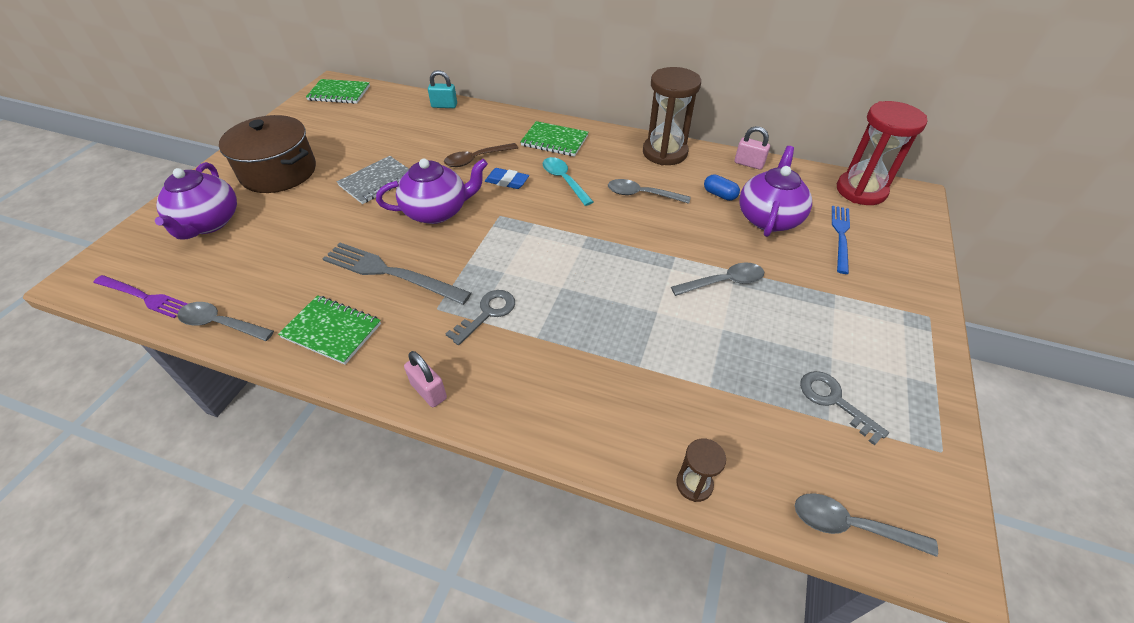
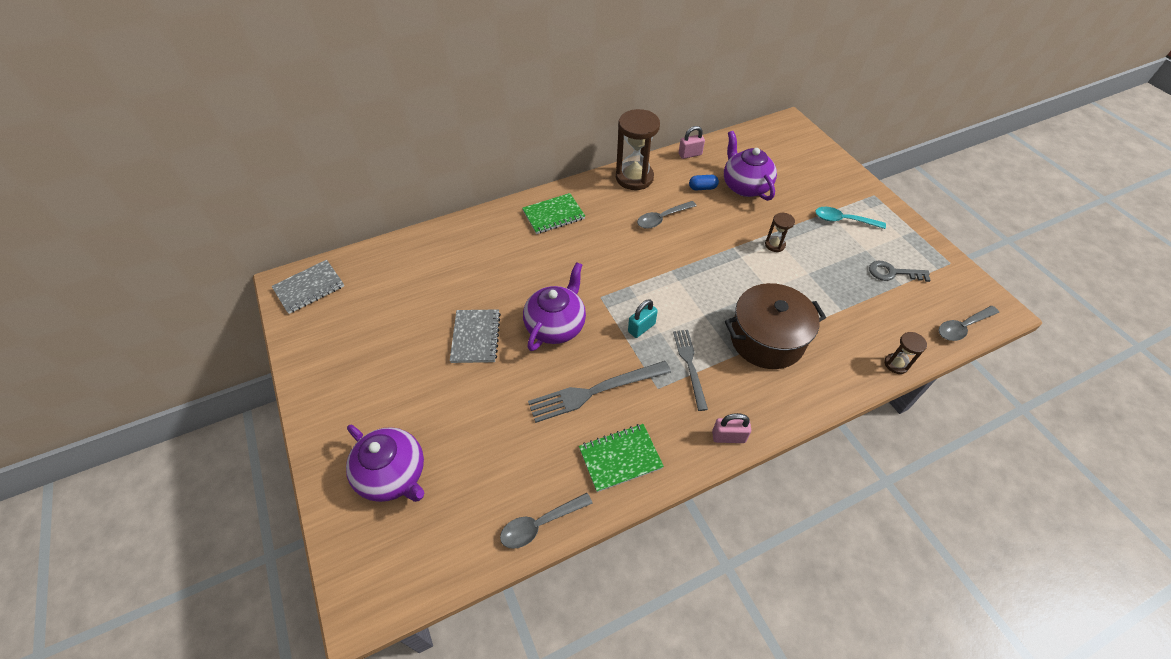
camera: 45 degrees left, 5 degrees up
purple fork [93,275,188,318] -> none
brown pot [219,115,316,193] -> brown pot moved to [725,283,826,369]
green notebook [306,79,370,104] -> grey notebook [271,260,344,314]
turquoise padlock [428,70,457,108] -> turquoise padlock moved to [628,299,658,338]
brown spoon [444,143,518,167] -> none
grey key [446,290,515,345] -> grey fork [673,330,708,411]
blue eraser [485,168,529,189] -> none
turquoise spoon [543,157,594,206] -> turquoise spoon moved to [815,207,886,229]
grey spoon [671,263,764,296] -> brown hourglass [765,213,795,252]
blue fork [832,206,850,274] -> none
red hourglass [837,101,927,205] -> none

